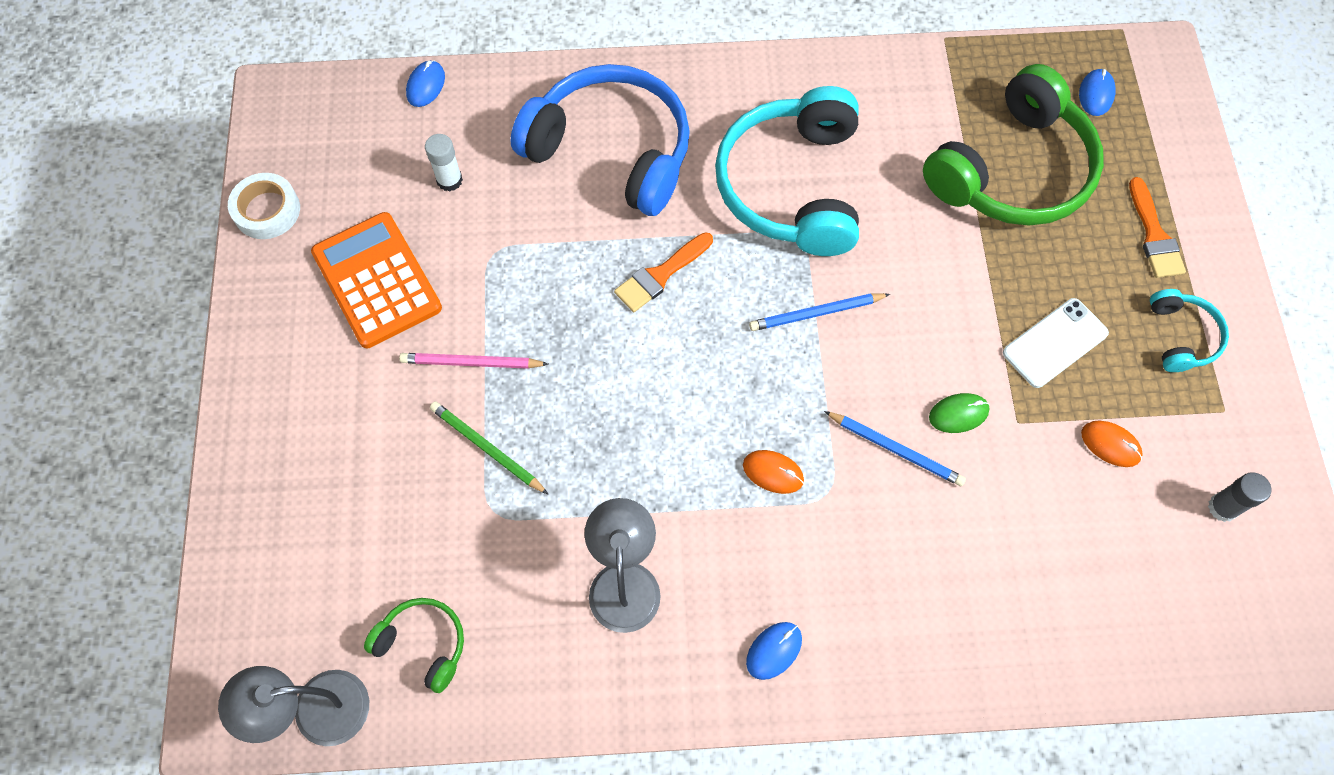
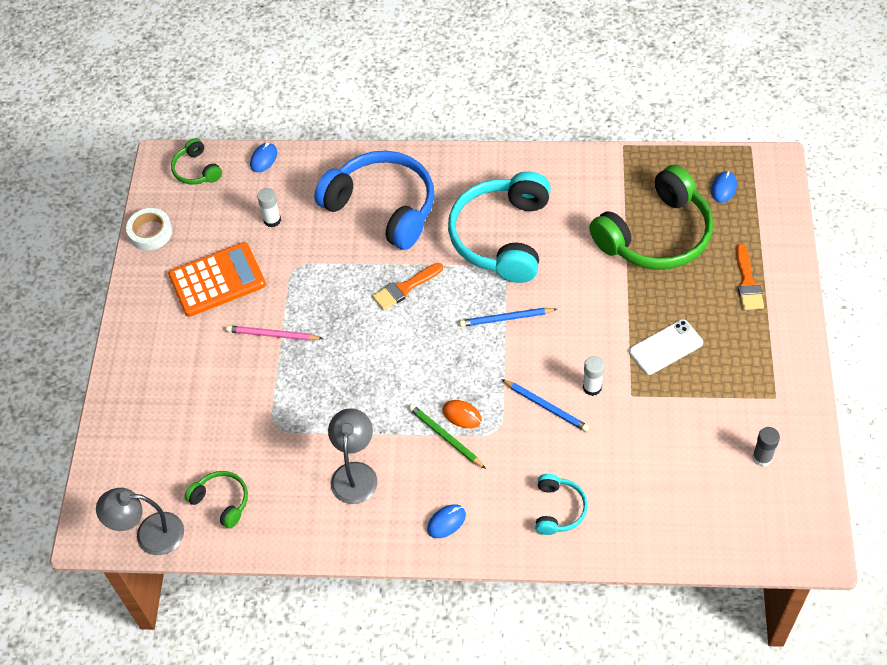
camera: 10 degrees right, 10 degrees down
orange calculator [311,212,442,348] -> orange calculator turned 90 degrees clockwise [168,242,266,317]
green pencil [430,401,548,494] -> green pencil moved to [409,404,486,469]
green mouse [929,393,989,433] -> white glue stick [583,356,604,396]
orange mouse [1081,420,1143,467] -> none
turquoise headphones [1150,289,1229,372] -> turquoise headphones moved to [535,474,588,535]
none -> green headphones [171,138,222,185]

